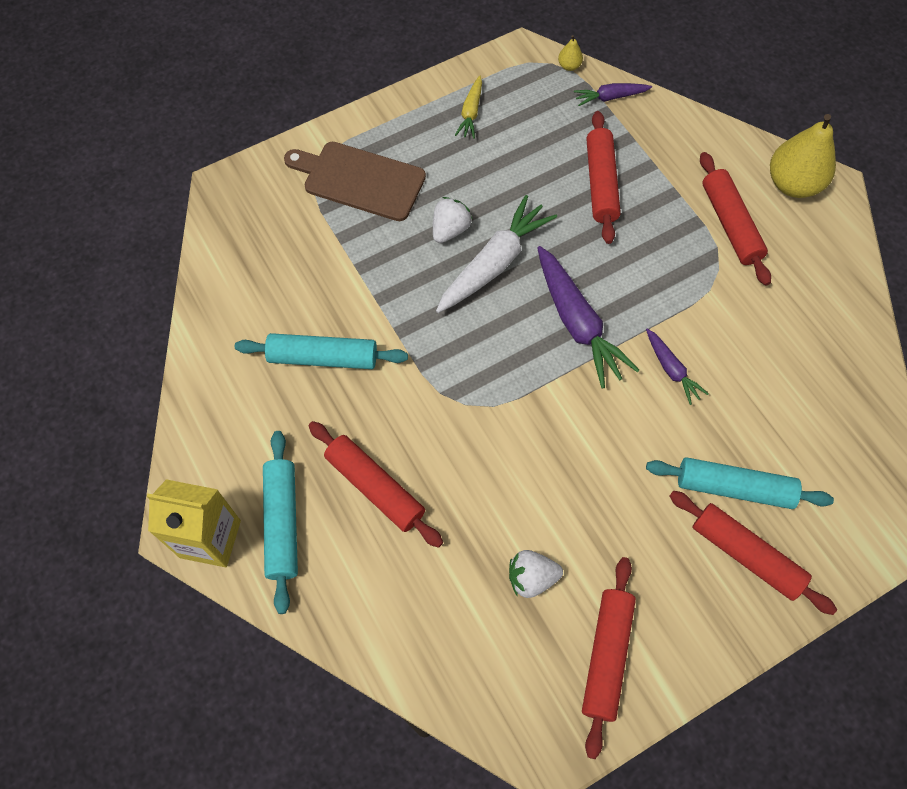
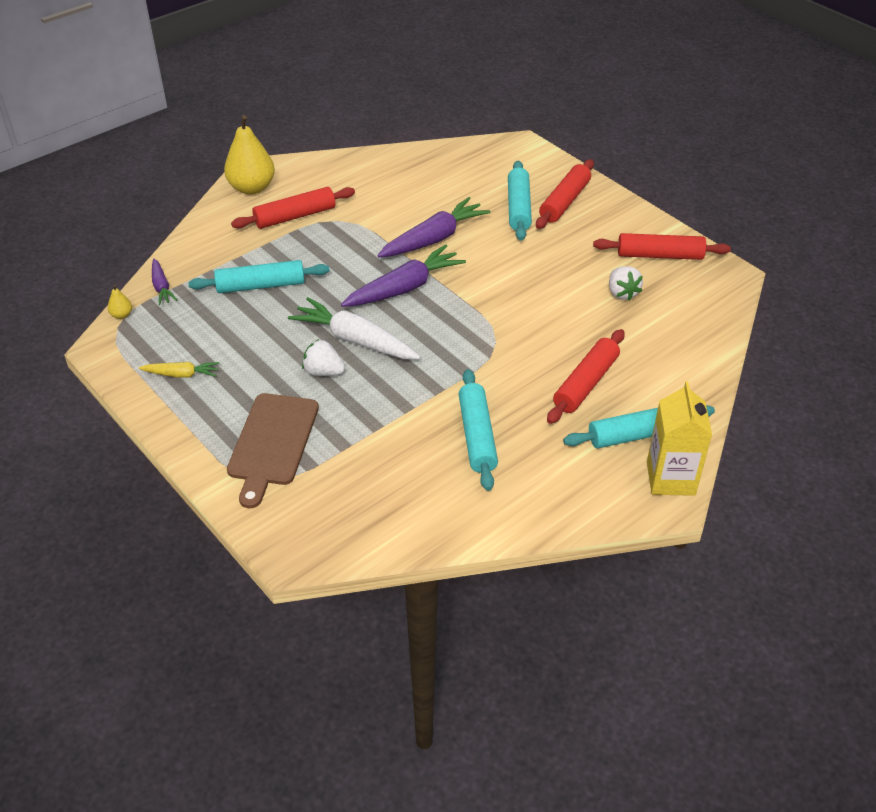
camera: 100 degrees left, 20 degrees down
red rolling pin [586,111,621,244] -> turquoise rolling pin [188,260,330,293]
purple carrot [646,328,709,405] -> purple carrot [377,197,490,258], size x1.89

